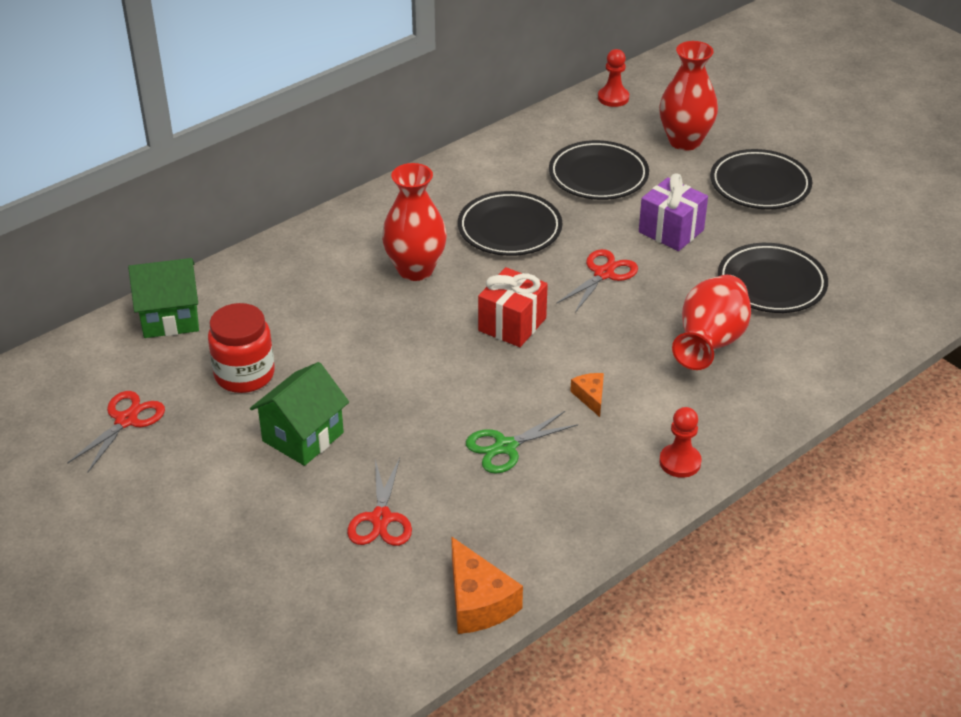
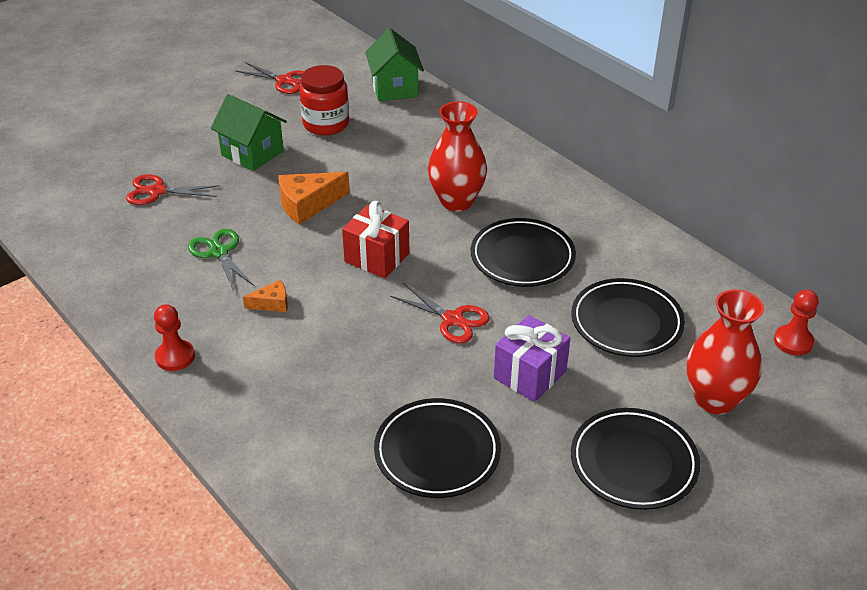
camera: 90 degrees right, 0 degrees up
orange cheese [451,536,523,634] -> orange cheese moved to [278,172,350,225]
red vase [672,275,751,370] -> none

